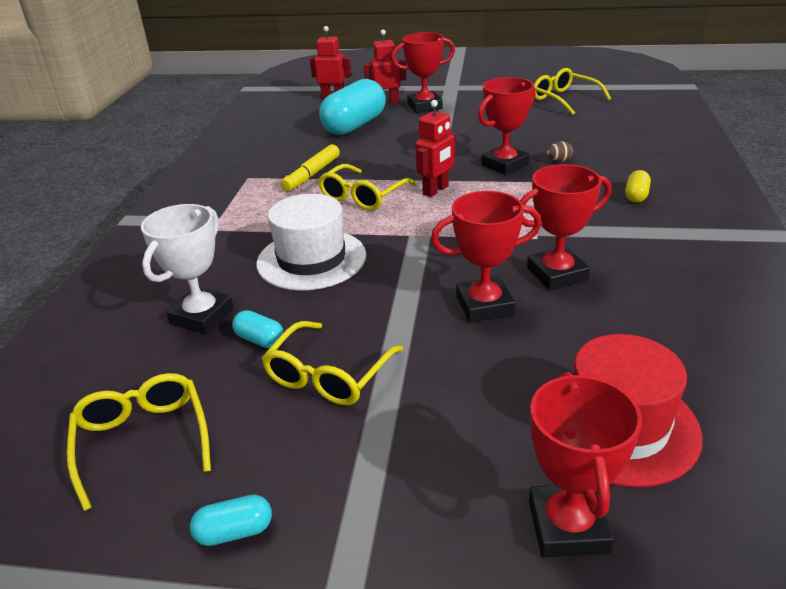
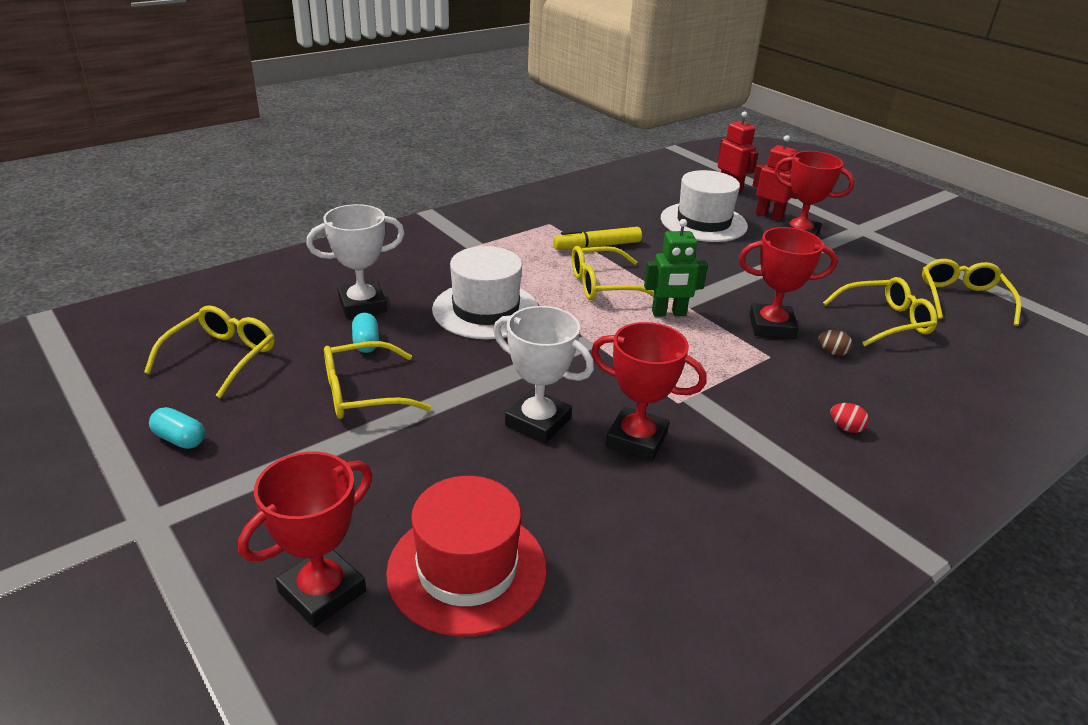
camera: 40 degrees right, 0 degrees up
turquoise capsule [319,79,386,135] -> white hat [661,170,748,242]
red robot [415,100,456,197] -> green robot [644,219,708,317]
red trophy [431,191,542,322] -> white trophy [493,306,594,444]
yellow capsule [625,170,651,203] -> red egg [830,403,869,433]
none -> yellow glasses [823,277,937,347]

